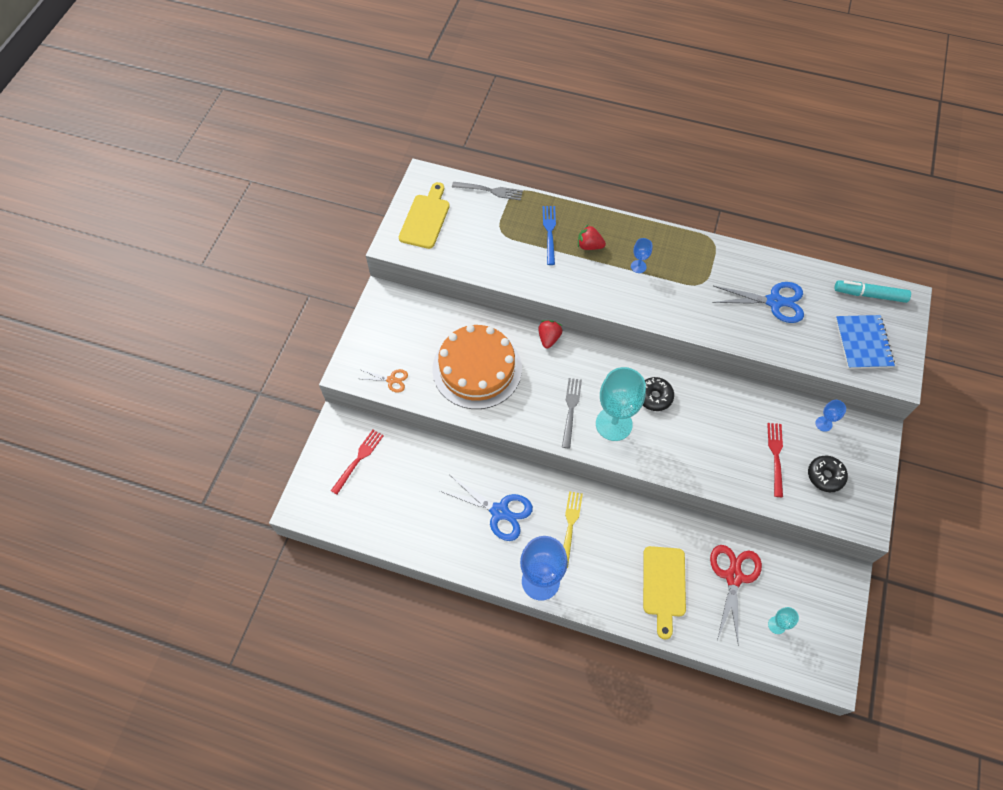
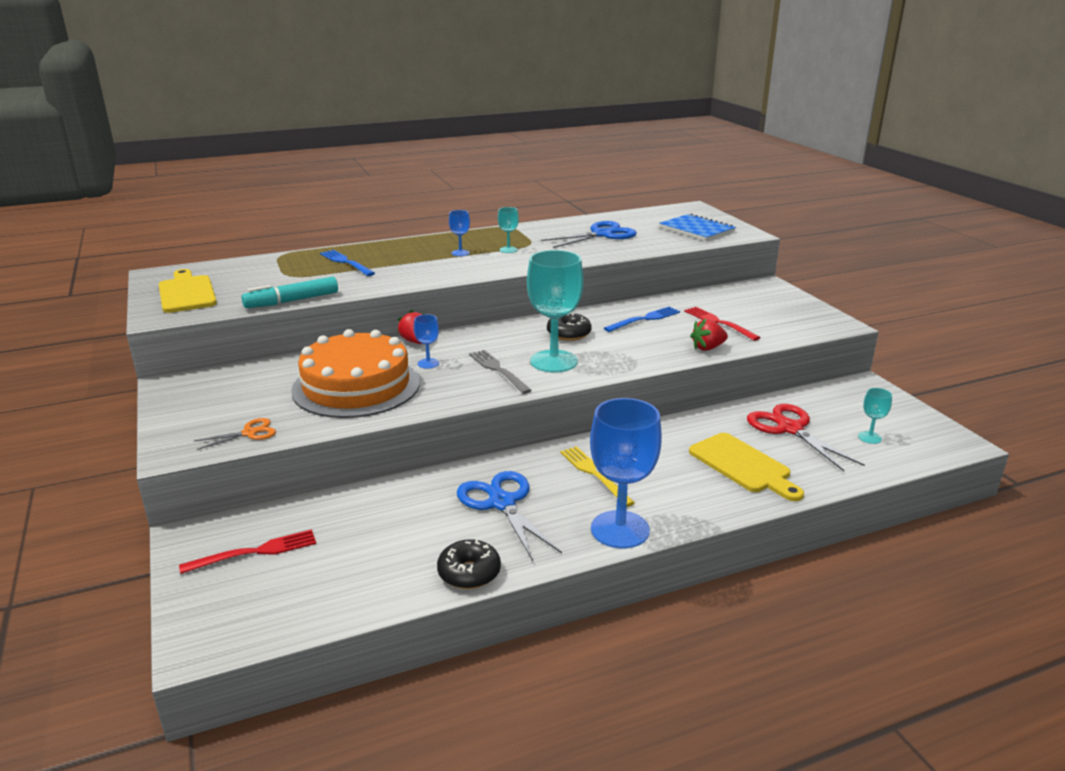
camera: 40 degrees left, 35 degrees down
red fork [331,430,384,495] -> red fork turned 75 degrees clockwise [179,530,316,574]
blue scissors [440,475,533,541] -> blue scissors turned 105 degrees counterclockwise [457,471,562,561]
grey fork [452,182,523,201] -> none
red strawberry [578,225,606,250] -> red strawberry moved to [690,319,728,351]
black donut [808,456,848,492] -> black donut moved to [437,539,501,589]
blue goblet [816,400,846,432] -> blue goblet moved to [414,314,439,369]
turquoise marker [835,280,911,303] -> turquoise marker moved to [242,277,338,308]
none -> turquoise goblet [498,207,519,253]
none -> blue fork [604,306,680,332]

